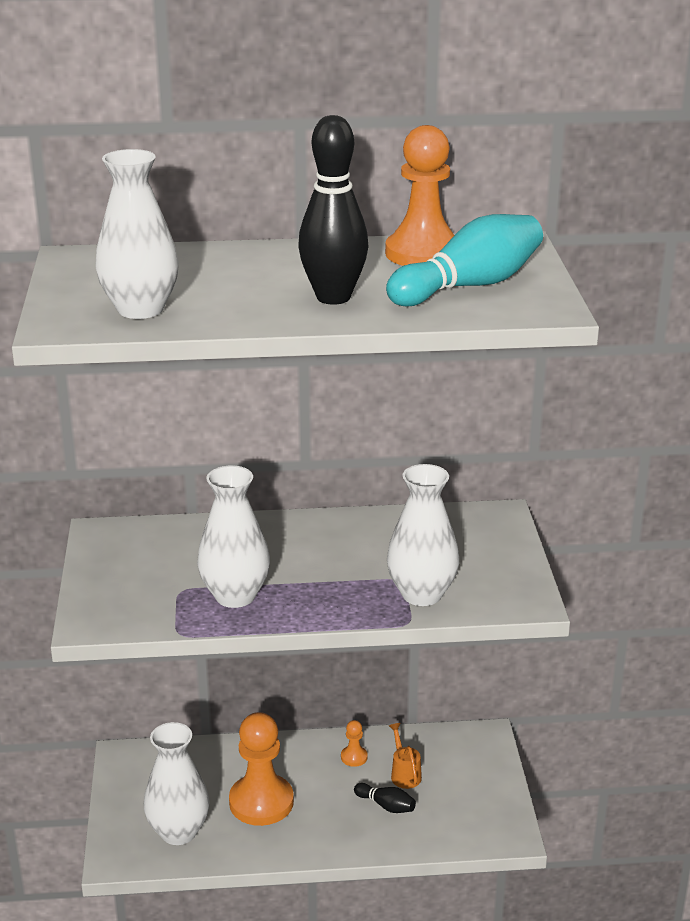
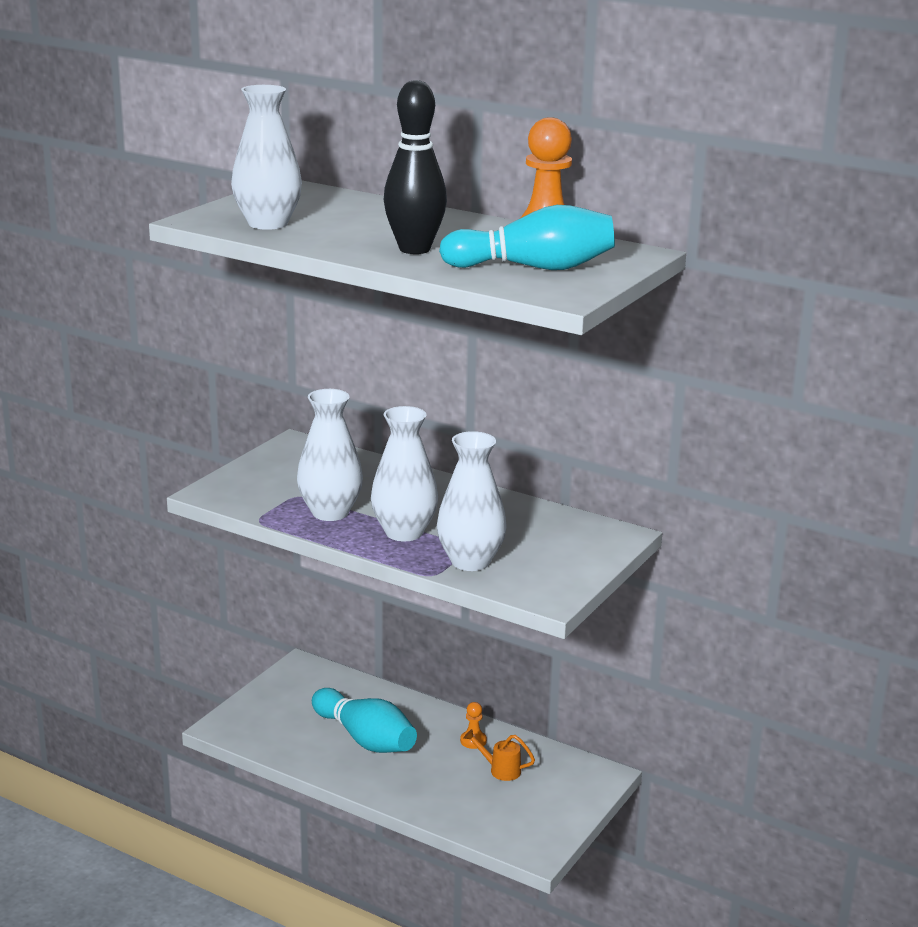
camera: 35 degrees right, 5 degrees down
white vase [144,722,210,845] -> white vase moved to [371,406,438,541]
orange pawn [229,712,294,826] -> turquoise bowling pin [312,688,417,753]
black bowling pin [354,783,416,813] -> none
orange watering can [389,723,422,789] -> orange watering can turned 90 degrees counterclockwise [464,729,535,781]

